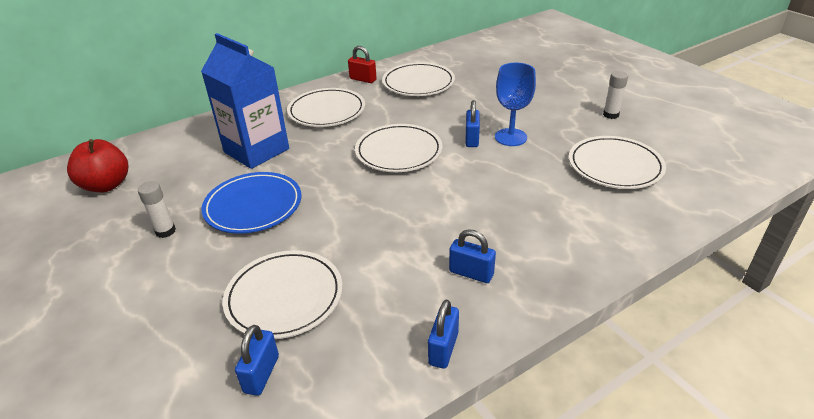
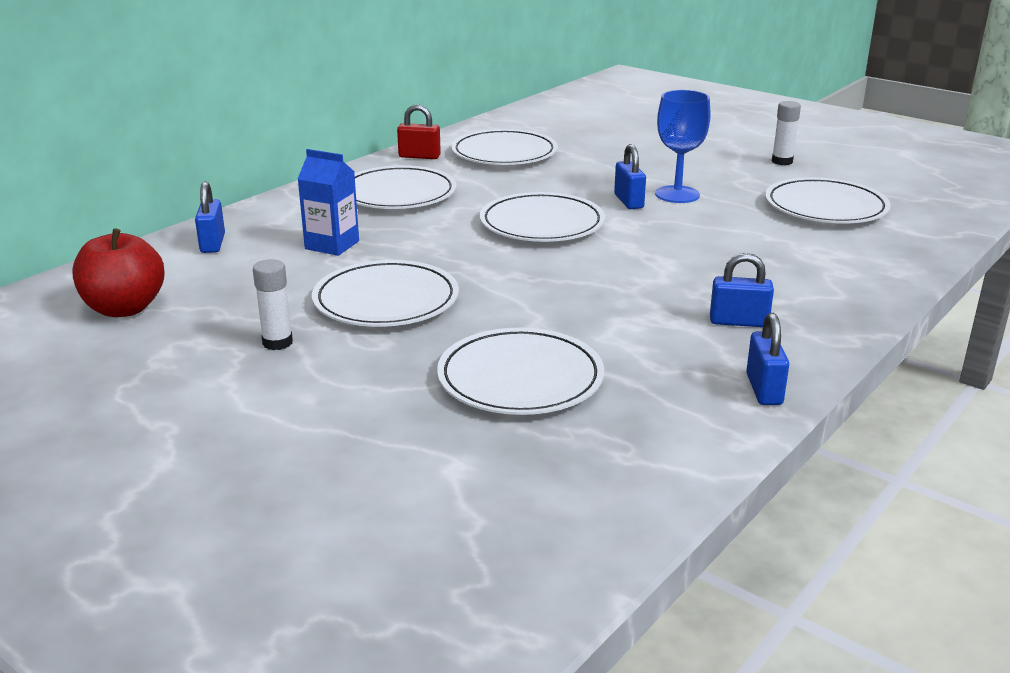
camera: 20 degrees left, 10 degrees down
blue carton [201,33,289,169] -> blue carton [298,149,359,256], size x0.55
blue plate [201,172,301,234] -> white plate [312,260,459,327]
blue padlock [235,325,279,396] -> blue padlock moved to [195,182,225,253]

